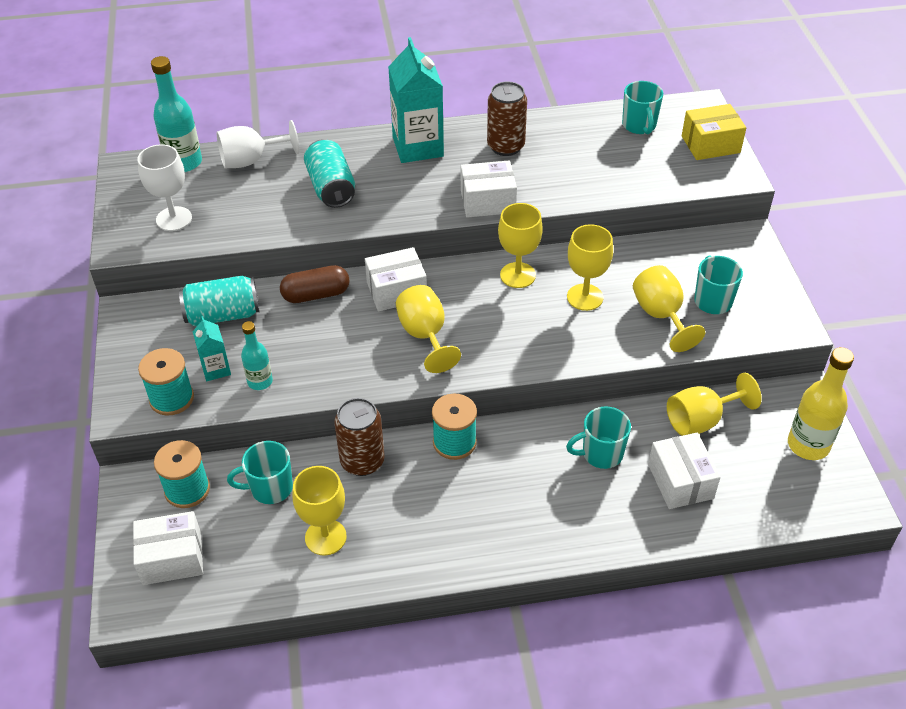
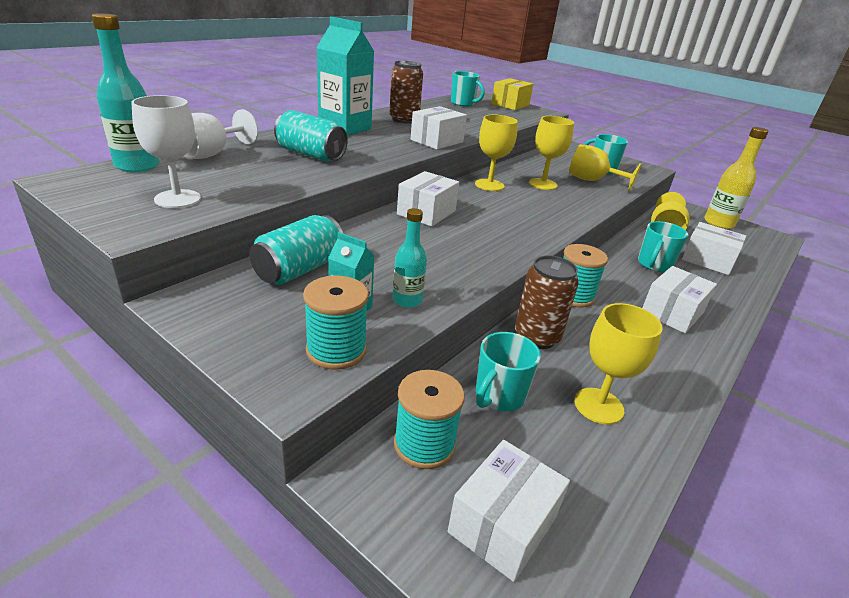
camera: 45 degrees left, 15 degrees down
brown capsule [280,265,350,303] -> none
yellow goblet [396,285,461,373] -> none
none -> white box [642,266,717,333]

